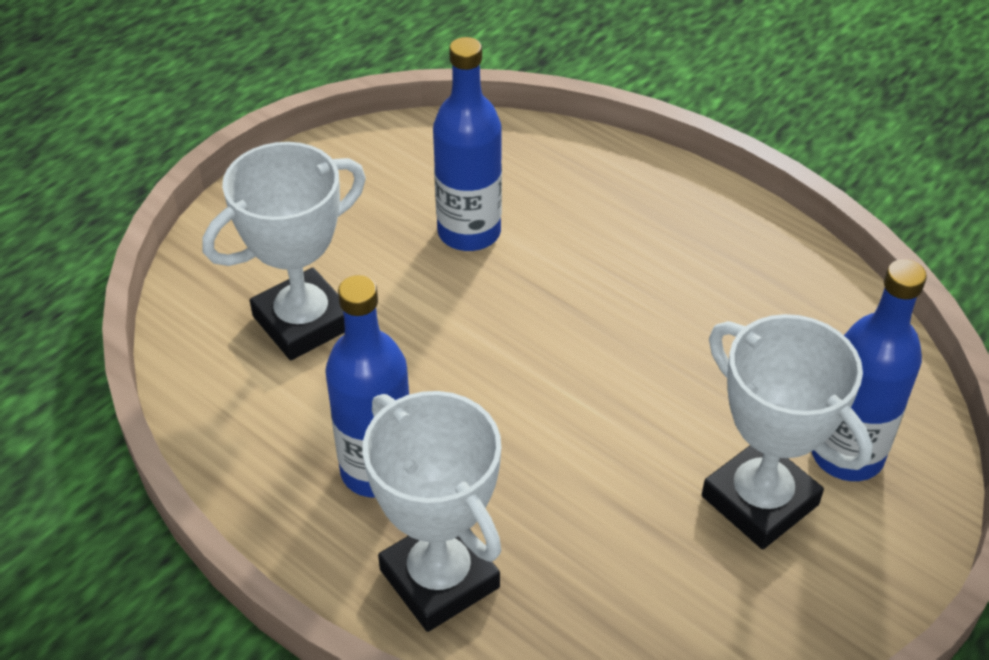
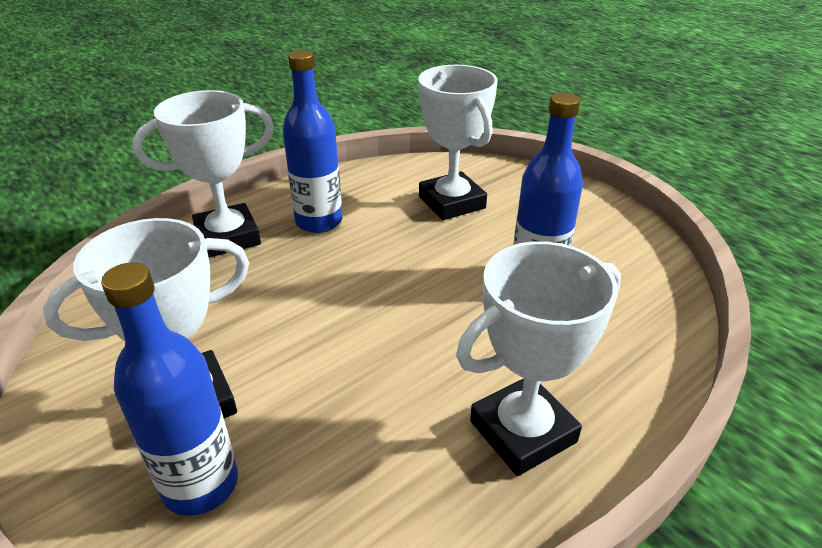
camera: 100 degrees right, 10 degrees down
none -> white trophy [456,241,621,476]

